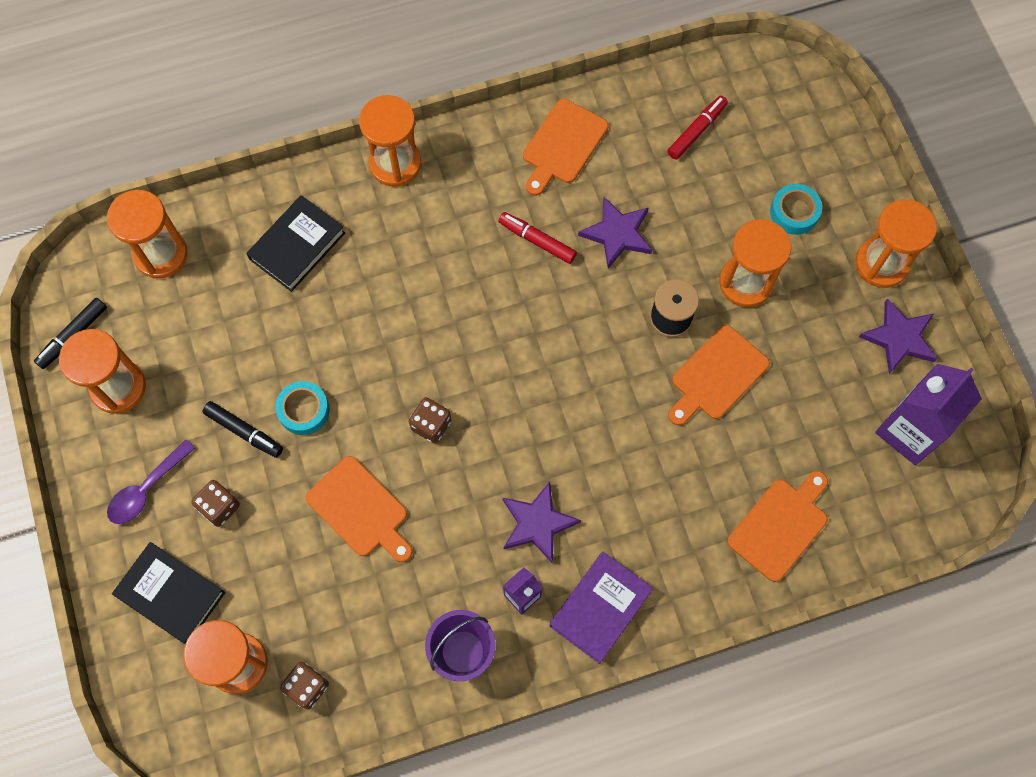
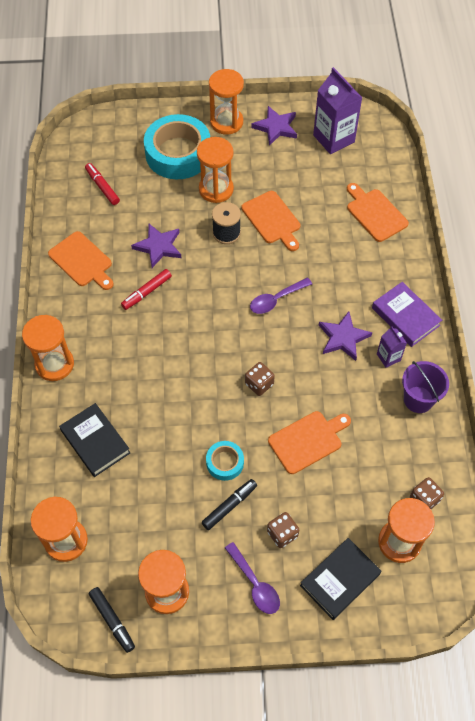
camera: 75 degrees left, 10 degrees down
turquoise tape [770,184,822,235] -> turquoise tape [144,114,210,179], size x2.11
none -> purple spoon [250,278,312,314]

